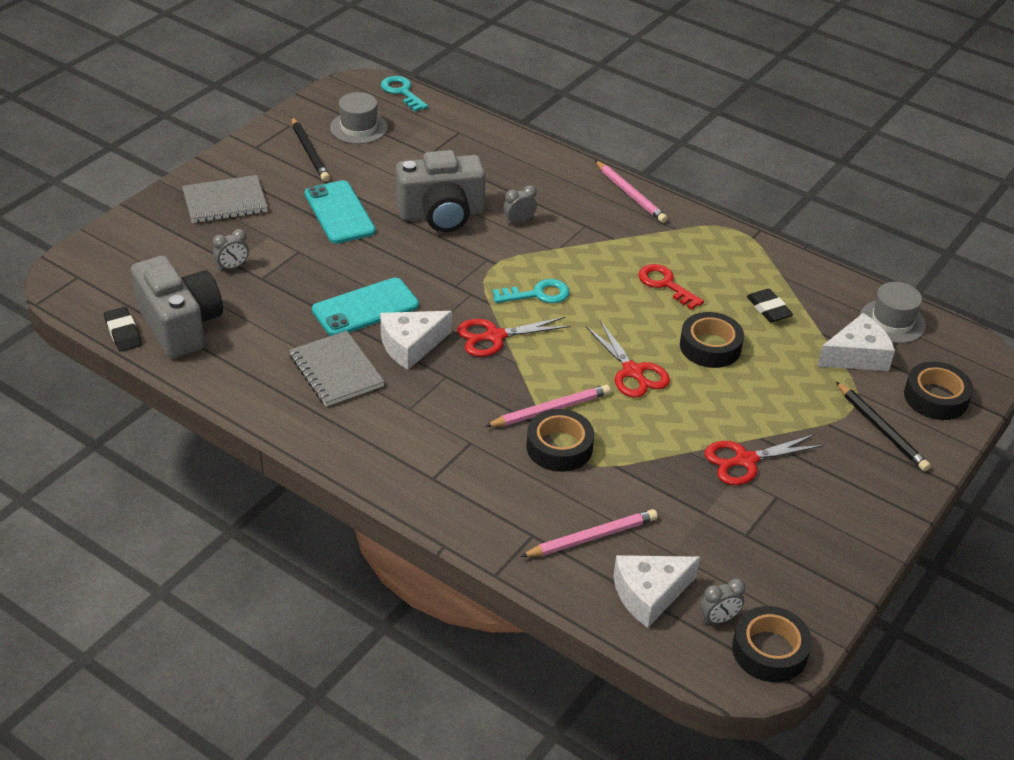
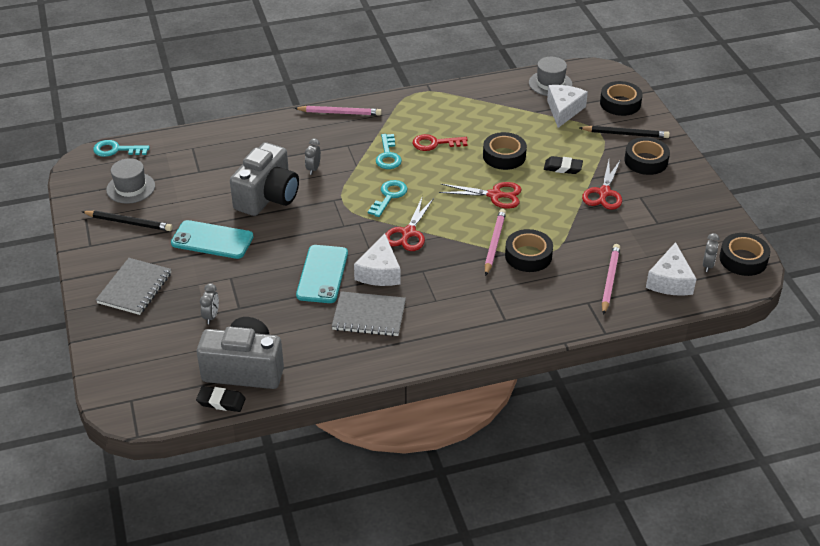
camera: 50 degrees left, 0 degrees up
black eraser [747,289,793,322] -> black eraser moved to [544,156,583,174]
none -> turquoise key [376,134,402,169]
none -> black tape [625,137,670,175]

